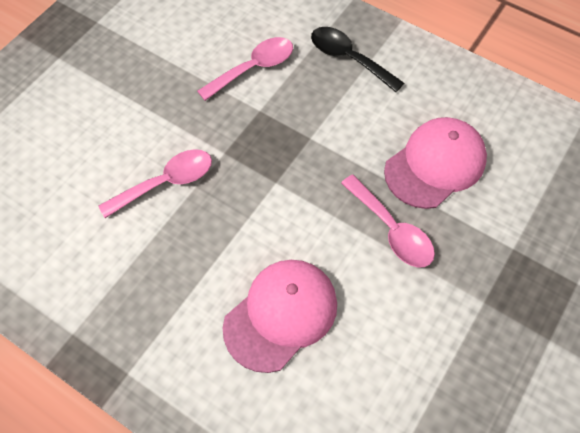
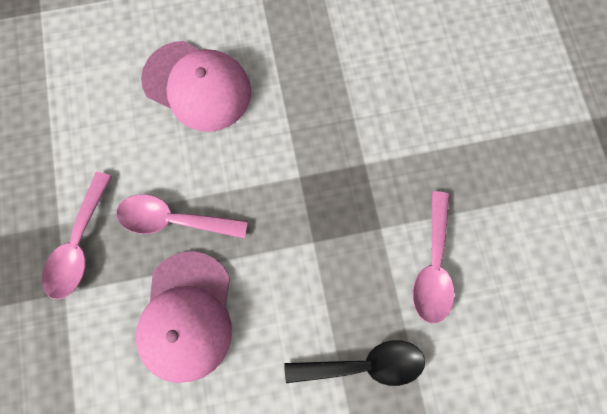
camera: 135 degrees right, 15 degrees up
pink spoon [99,149,212,218] -> pink spoon moved to [42,172,112,299]
pink cap [223,260,337,373] -> pink cap turned 60 degrees counterclockwise [141,41,251,132]

